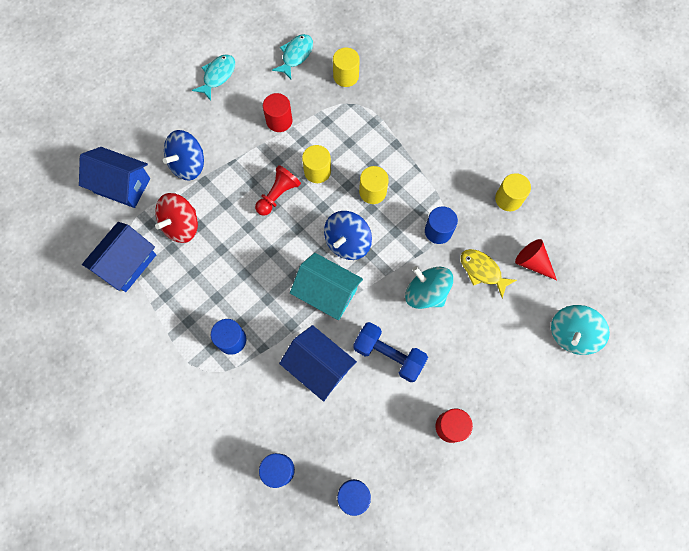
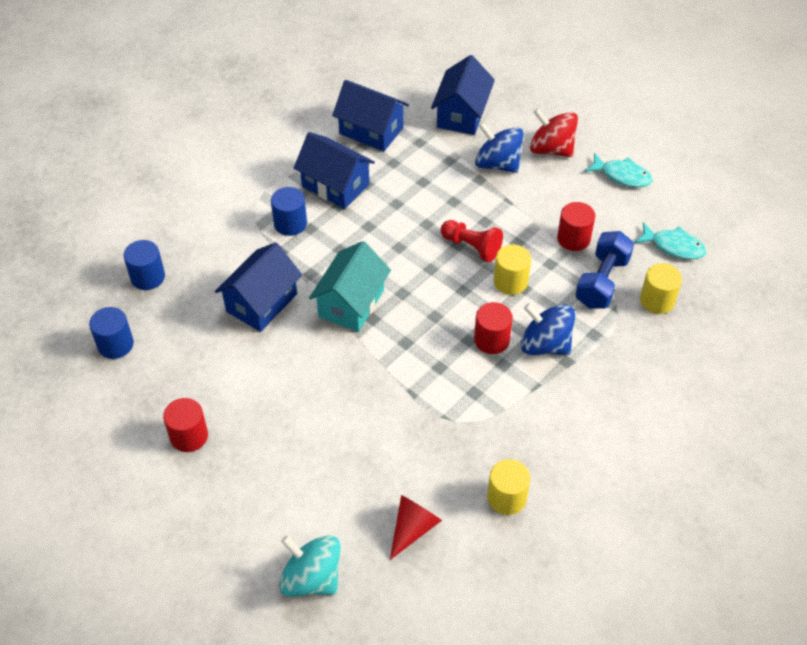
camera: 85 degrees right, 20 degrees down
red spinning top [155,193,198,243] -> red spinning top moved to [530,108,578,157]
blue spinning top [324,211,372,260] -> blue spinning top moved to [521,303,575,355]
blue dumbbell [353,322,428,382] -> blue dumbbell moved to [575,231,634,309]
yellow cylinder [359,166,389,204] -> red cylinder [474,302,513,354]
turquoise spinning top [405,266,453,309] -> none
blue cylinder [425,206,458,244] -> none
yellow fish [460,249,517,298] -> none
none -> blue house [294,132,375,209]

